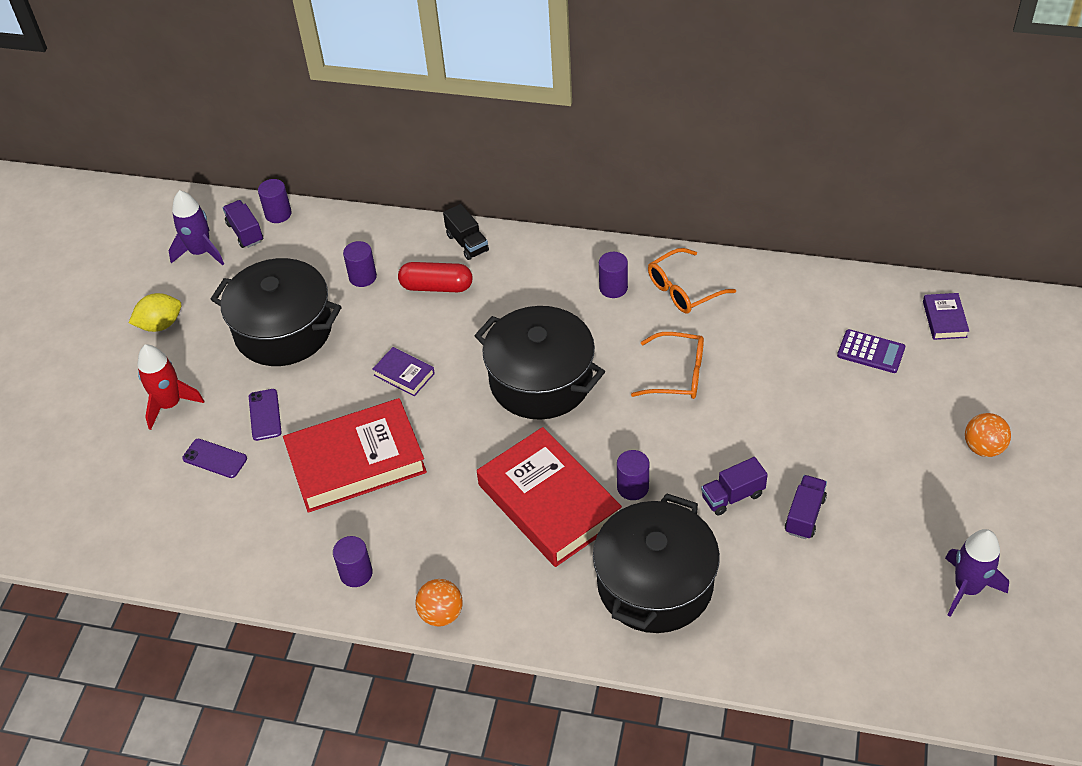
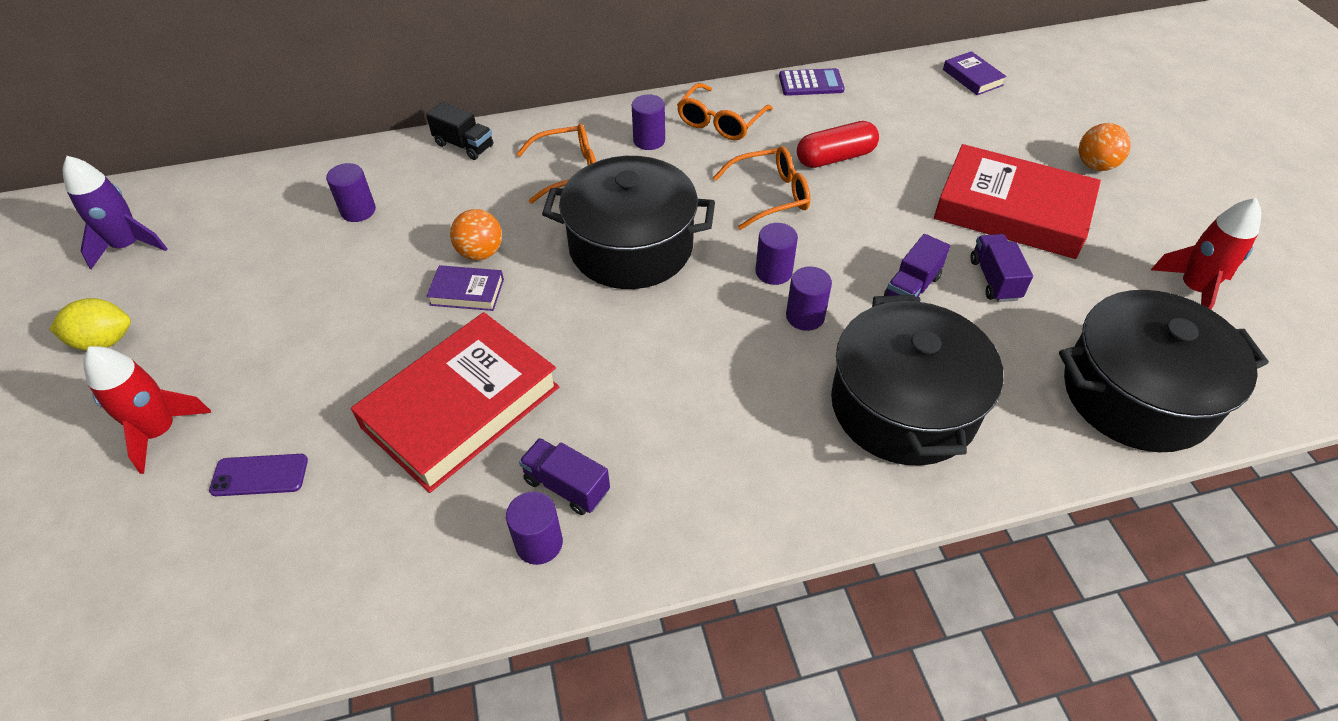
camera: 30 degrees left, 0 degrees up
yellow lemon [129,293,181,332] -> yellow lemon turned 45 degrees clockwise [49,298,131,351]
black pot [210,258,342,366] -> black pot moved to [1059,290,1269,452]
purple truck [223,200,263,248] -> purple truck moved to [519,438,610,515]
purple phone [249,389,282,441] -> none
purple cylinder [258,179,292,223] -> purple cylinder moved to [755,223,798,285]
red capsule [398,262,472,292] -> red capsule moved to [797,121,879,168]
orange ball [415,579,463,626] -> orange ball moved to [450,209,502,260]
red book [477,427,622,567] -> red book moved to [934,144,1101,259]
purple calculator [837,329,905,373] -> purple calculator moved to [779,68,845,96]
purple rocket [945,529,1009,617] -> red rocket [1151,198,1261,309]
none -> orange glasses [516,124,596,204]

